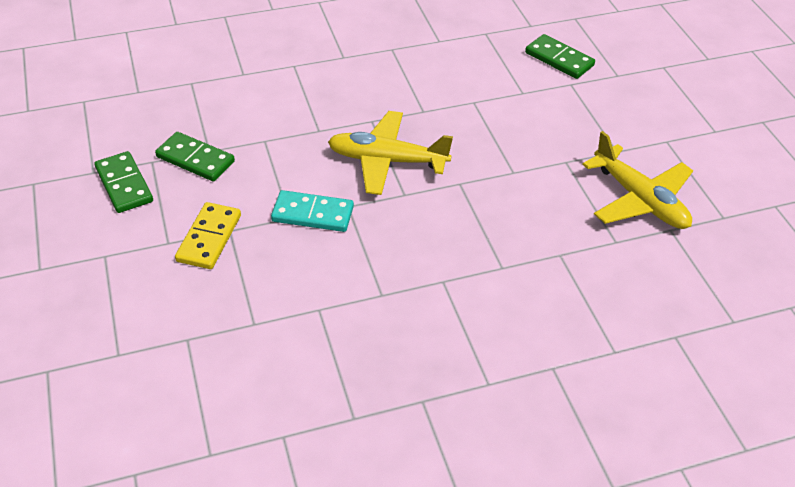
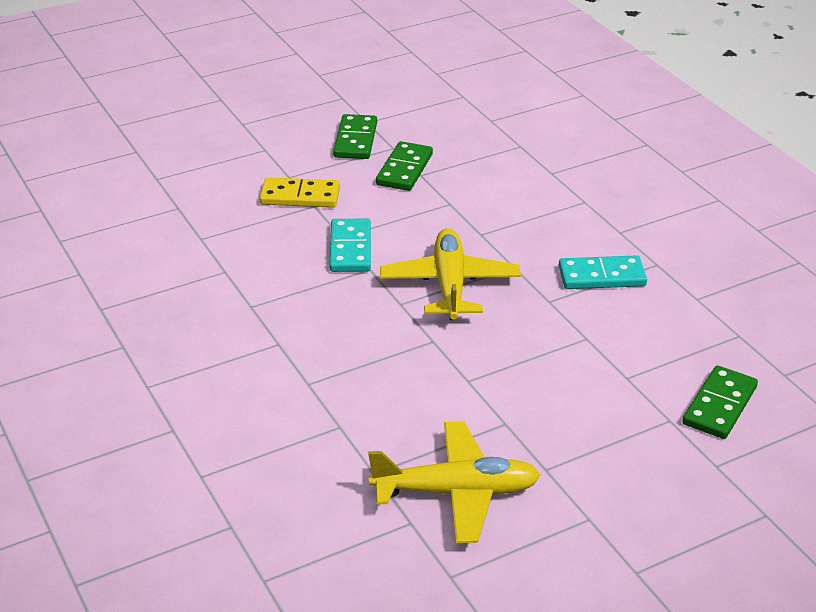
camera: 80 degrees right, 10 degrees down
green domino [94,151,153,213] -> green domino turned 45 degrees counterclockwise [333,114,377,159]
yellow plane [582,131,693,229] -> yellow plane turned 135 degrees counterclockwise [368,421,540,543]
none -> turquoise domino [559,255,647,289]

